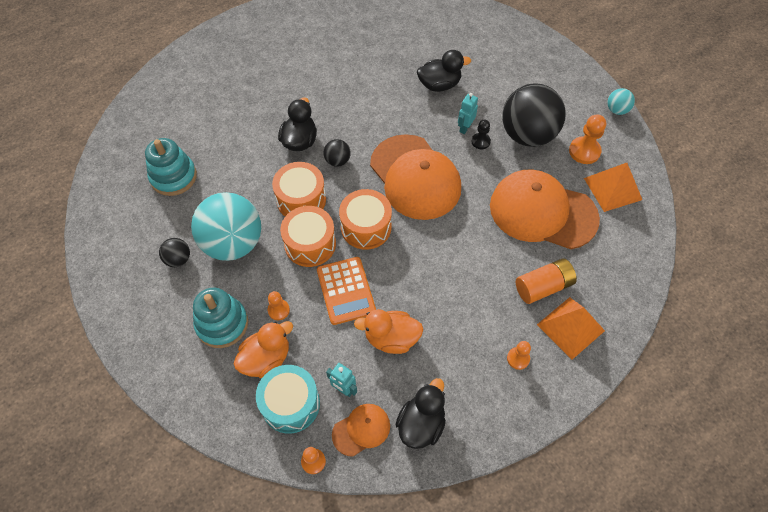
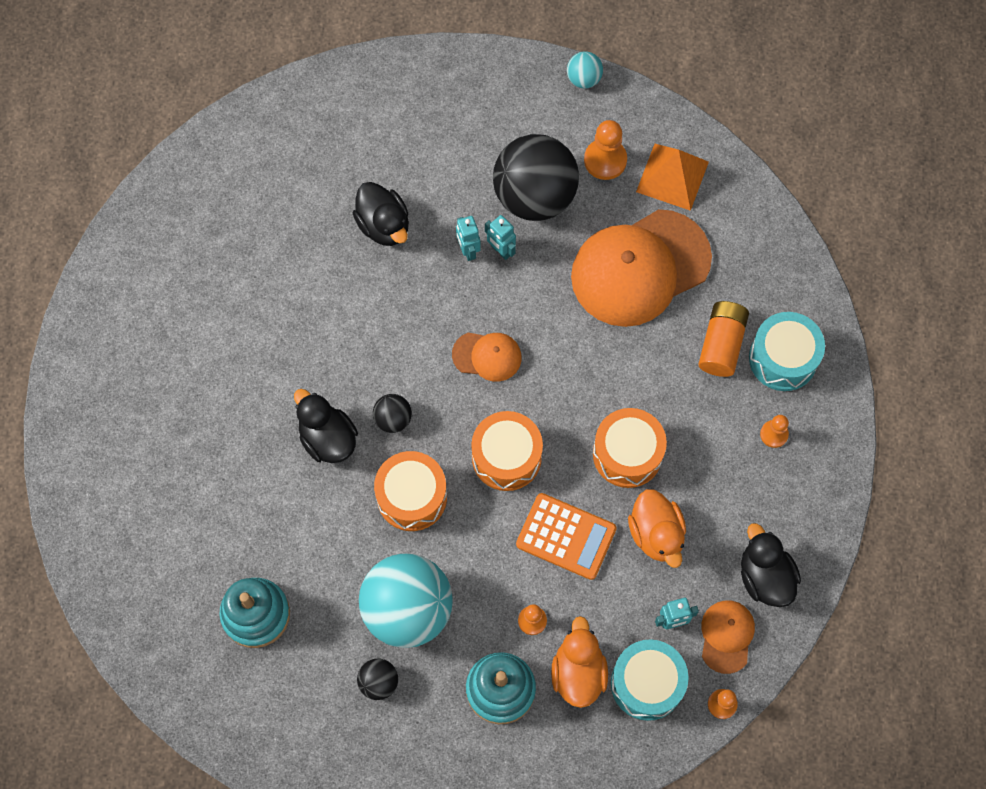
camera: 50 degrees left, 10 degrees up
orange drum [280,206,336,267] -> orange drum moved to [593,408,667,488]
orange duck [354,309,424,354] -> orange duck turned 60 degrees counterclockwise [628,489,686,568]
orange cap [370,134,461,220] -> orange cap [452,332,522,382], size x0.47
black duck [417,50,471,92] -> black duck turned 120 degrees clockwise [353,182,409,246]
black pawn [471,119,491,149] -> turquoise robot [485,215,516,260]
orange pyramid [537,297,605,360] -> turquoise drum [749,312,825,391]

